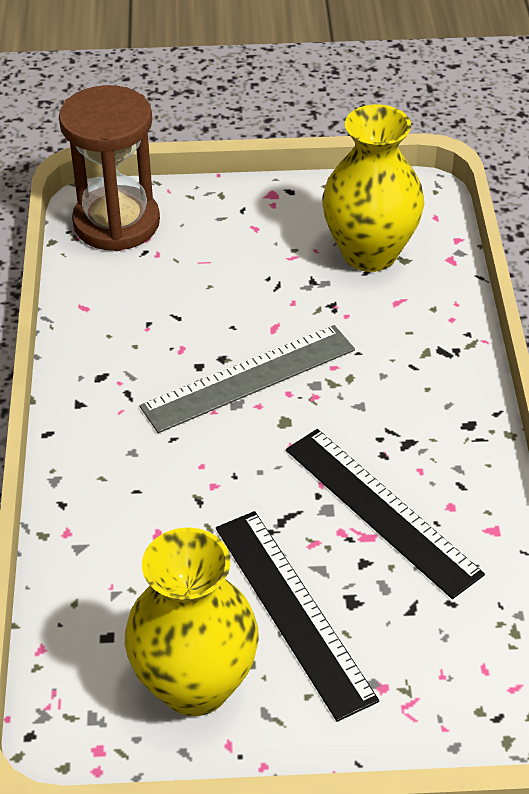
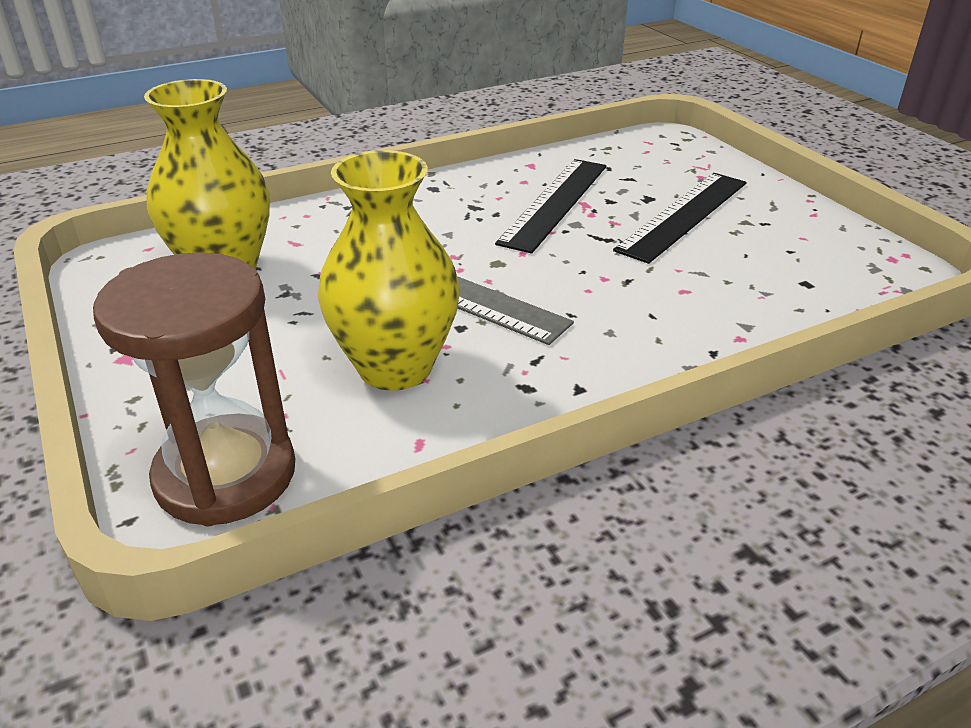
camera: 115 degrees left, 10 degrees down
yellow vase [125,528,259,716] -> yellow vase moved to [318,150,460,390]

